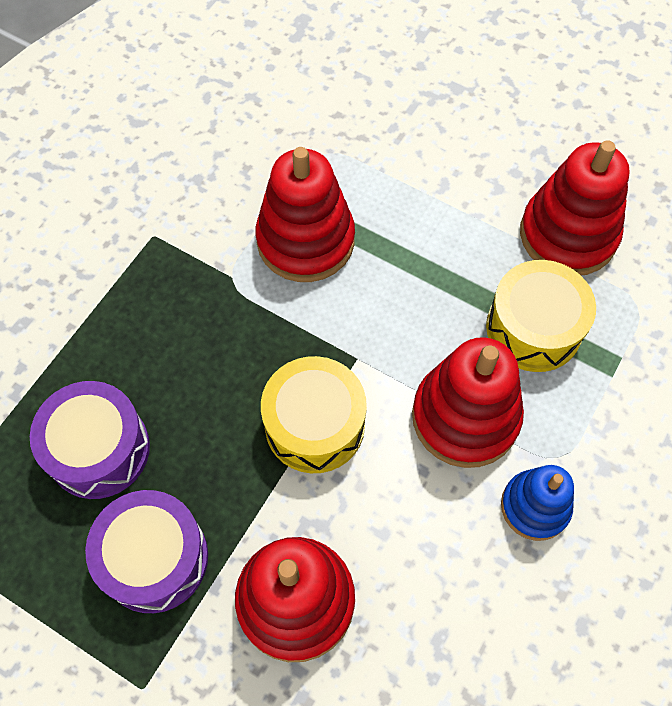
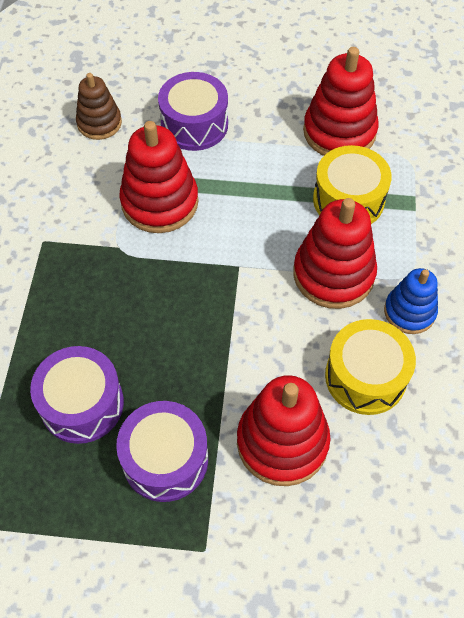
camera: 25 degrees left, 5 degrees down
yellow drum [261,356,367,473] -> yellow drum moved to [325,319,416,415]
none -> brown stacking toy [76,73,122,140]
none -> purple drum [158,72,228,151]

